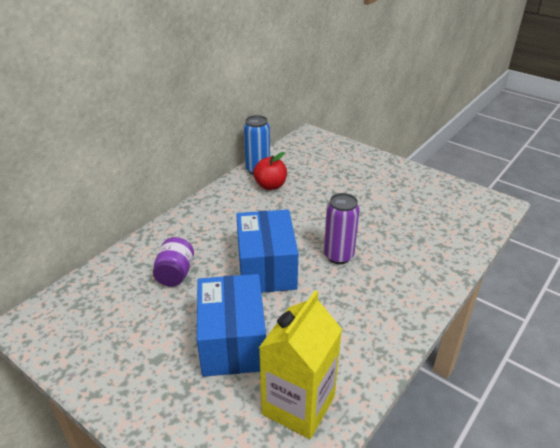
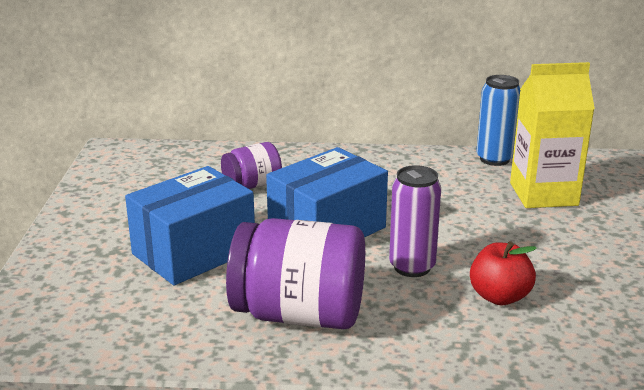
camera: 55 degrees right, 10 degrees down
red apple [253,152,287,190] -> red apple moved to [470,241,537,305]
yellow carton [259,290,342,439] -> yellow carton moved to [510,62,595,208]
none -> purple jar [226,218,365,329]

